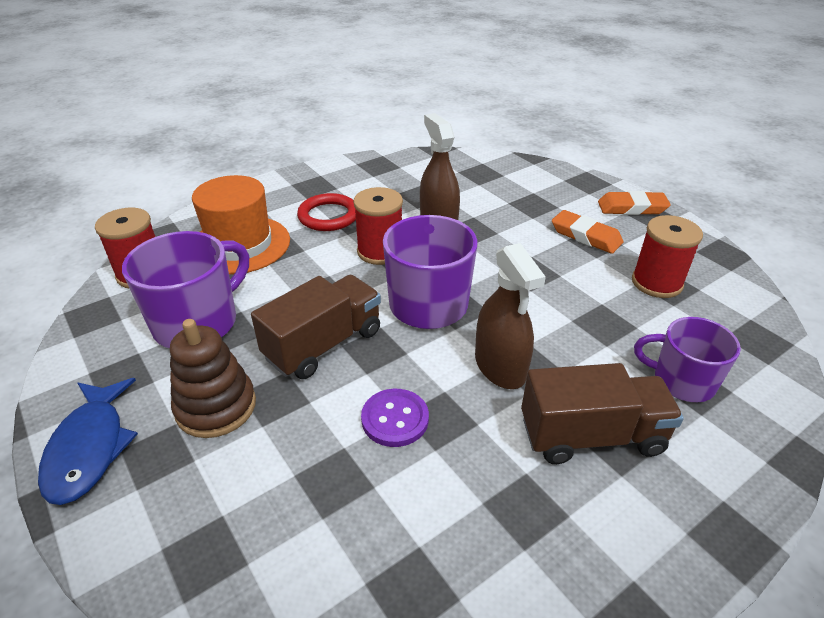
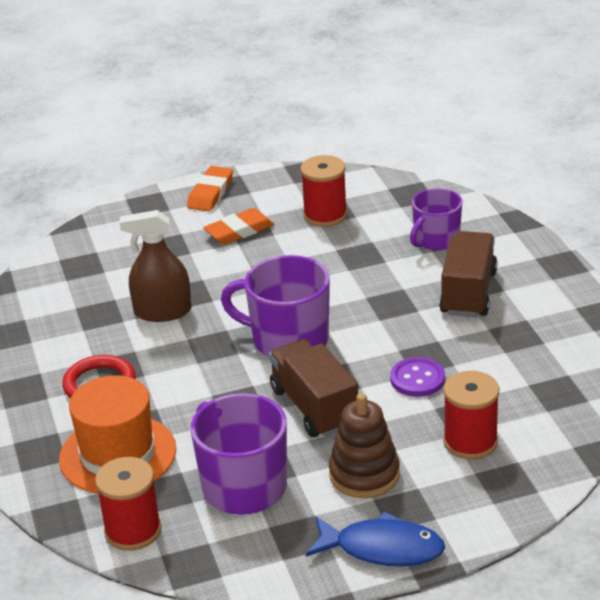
camera: 70 degrees left, 5 degrees down
red spool [353,187,403,265] -> red spool moved to [443,371,499,460]
brown spray bottle [475,243,546,389] -> none

